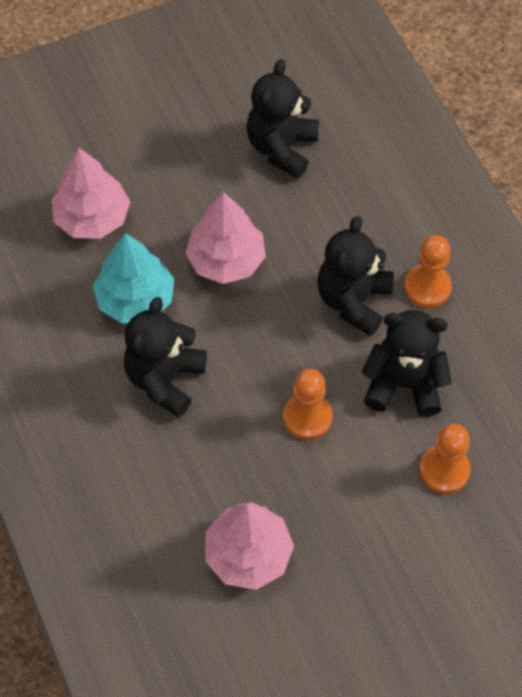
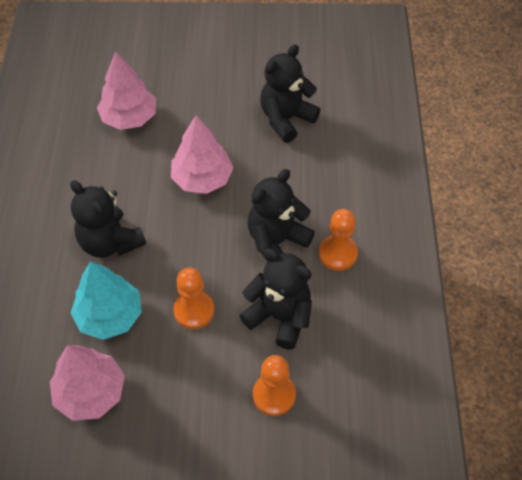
camera: 25 degrees right, 5 degrees down
turquoise tree [93,233,174,324] -> turquoise tree moved to [71,261,142,340]
black teddy bear [124,297,207,418] -> black teddy bear turned 90 degrees counterclockwise [70,180,146,258]

